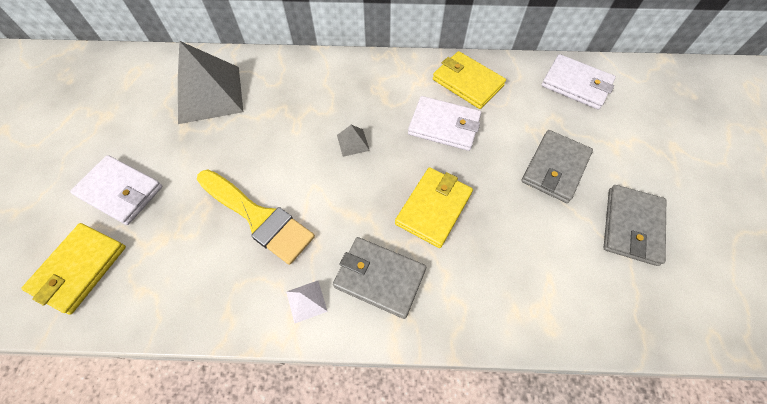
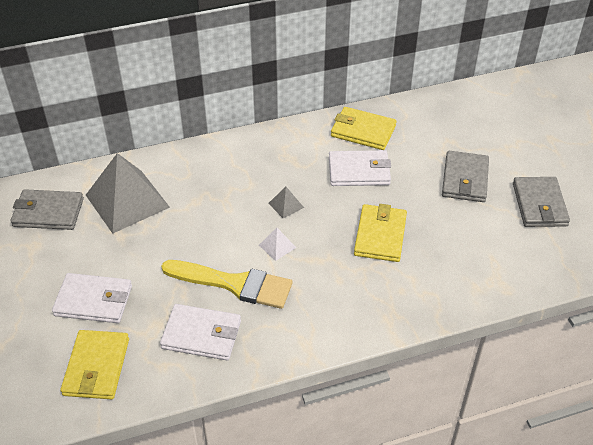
camera: 20 degrees left, 15 degrees down
white pyramid [286,281,328,323] -> white pyramid moved to [259,228,297,261]
grey wallet [333,237,426,319] -> grey wallet moved to [11,189,84,230]
white wallet [541,54,616,110] -> white wallet moved to [160,304,241,360]

